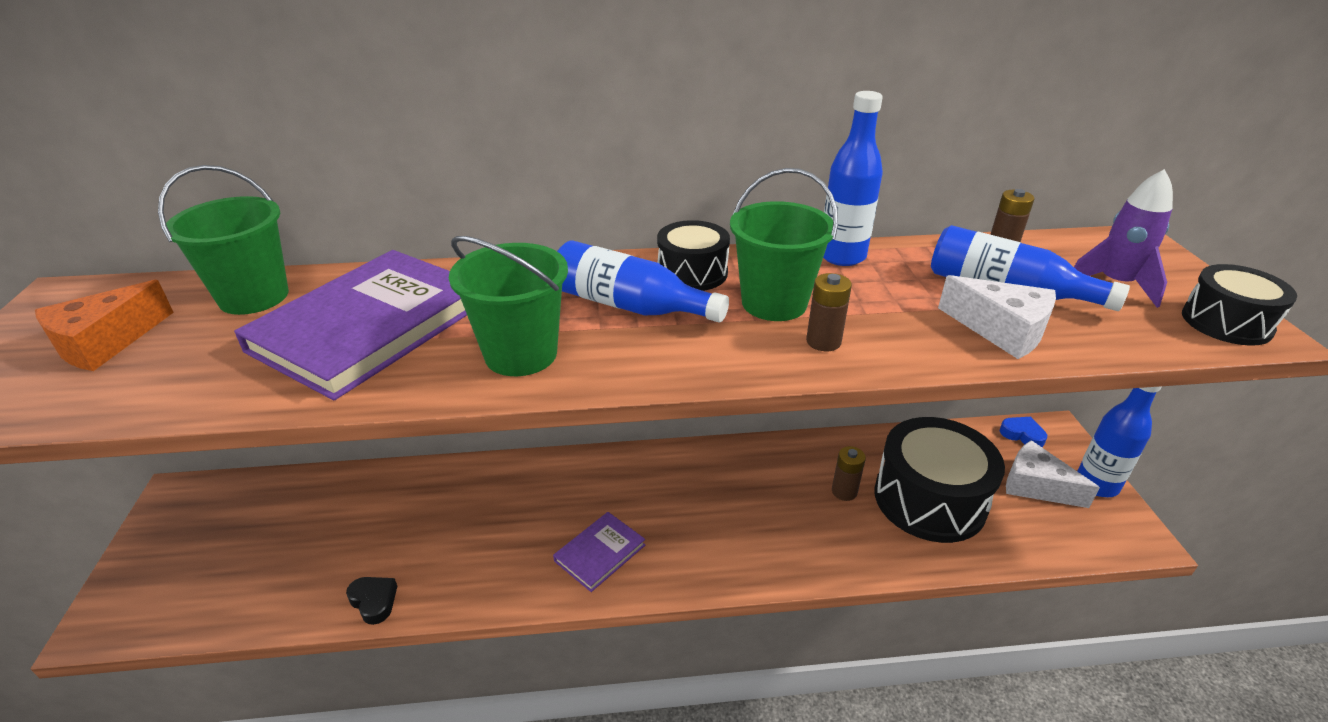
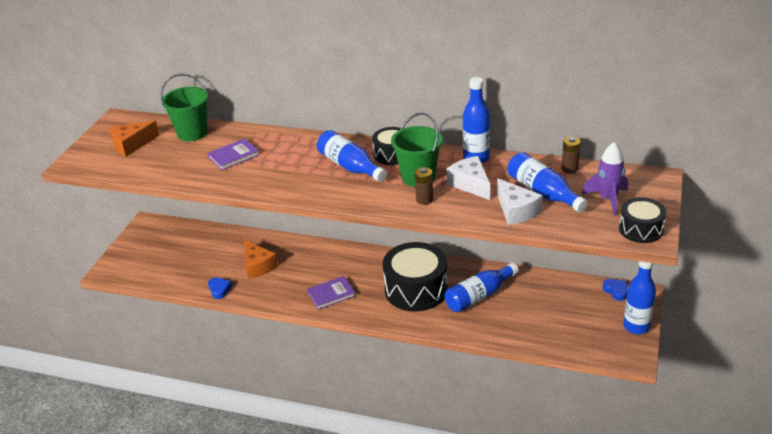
camera: 25 degrees right, 0 degrees up
purple book [234,250,467,400] -> purple book [207,138,259,170], size x0.49
black heart [346,577,397,625] -> blue heart [208,277,232,299]
green bucket [449,236,568,376] -> none
brown battery [832,446,866,501] -> blue bottle [445,263,519,312]
black drum [874,417,1005,543] -> black drum moved to [383,242,448,312]
white cheese [1006,440,1100,508] -> white cheese moved to [447,156,490,200]
none -> orange cheese [244,240,278,279]

